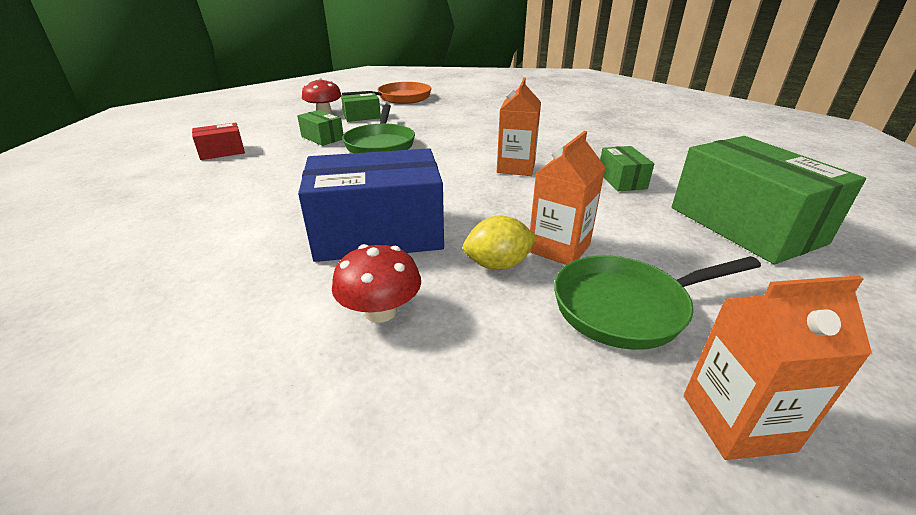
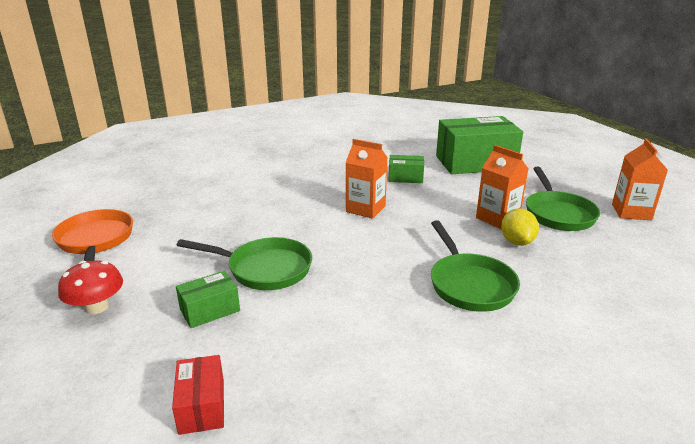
camera: 75 degrees left, 5 degrees down
blue box [298,148,444,262] -> green pan [431,220,520,312]
red mushroom [332,244,421,323] -> none
green box [341,93,381,122] -> none

